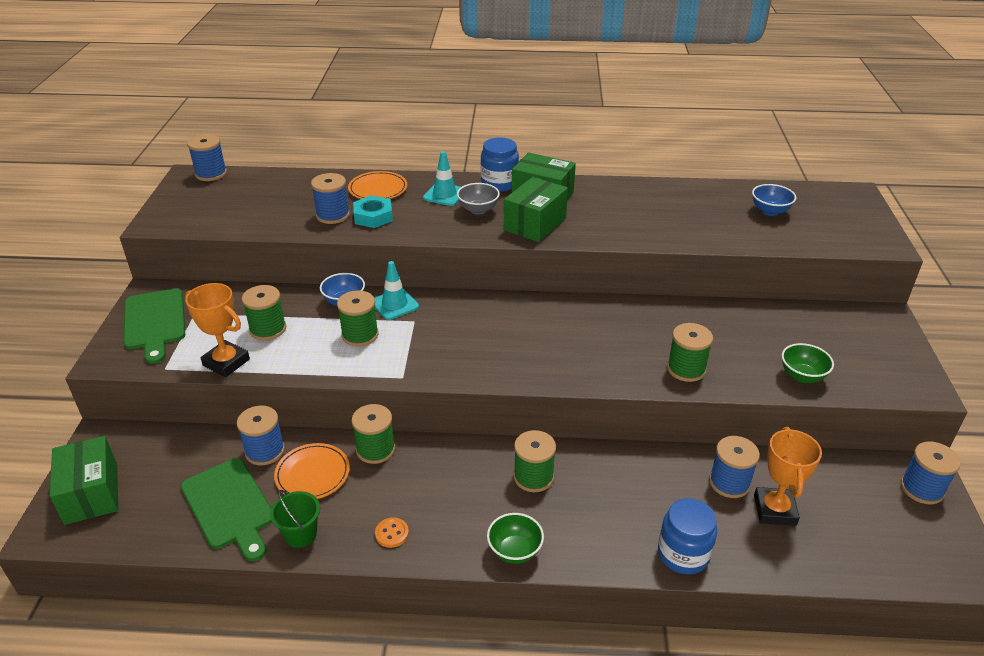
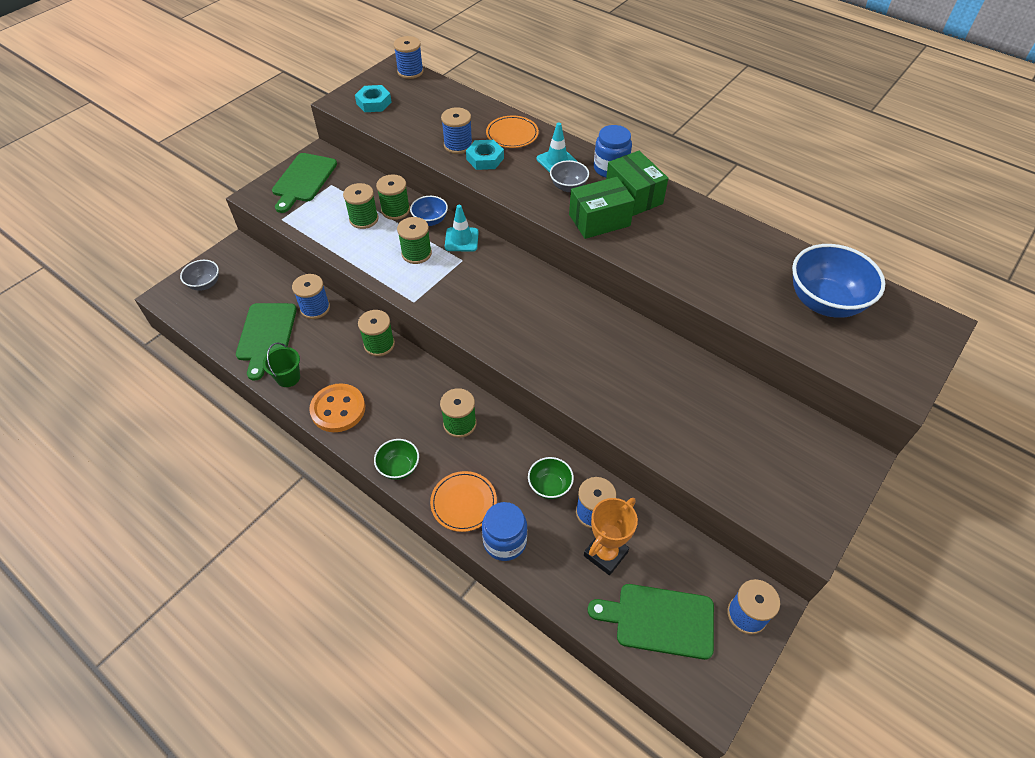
camera: 35 degrees right, 15 degrees up
green box [50,436,118,525] -> grey bowl [180,260,219,291]
orange trophy [185,283,250,377] -> none
orange plate [274,443,350,499] -> orange plate moved to [430,471,497,532]
orange button [375,518,409,548] -> orange button [309,383,365,432], size x2.12
green spool [667,323,713,382] -> green spool moved to [376,174,410,220]
blue bowl [752,184,797,216] -> blue bowl [792,244,886,318], size x1.94
green bowl [782,343,834,383] -> green bowl moved to [528,457,574,499]
none -> turquoise nut [355,85,391,112]
none -> green cutting board [588,584,714,660]

